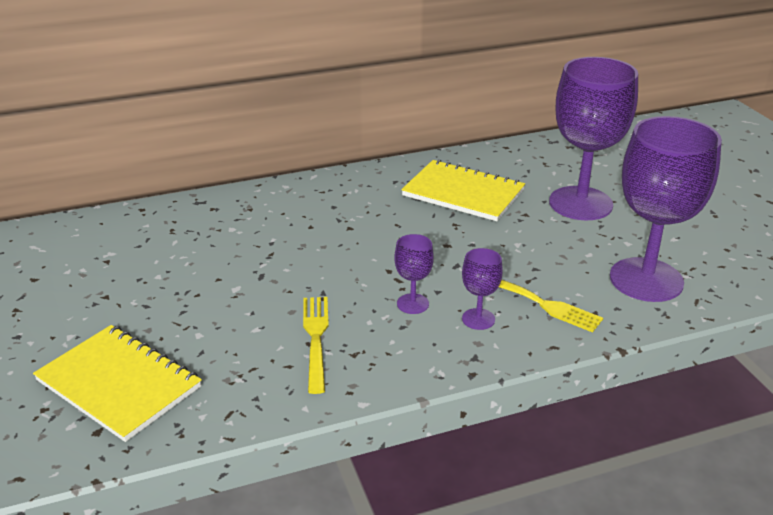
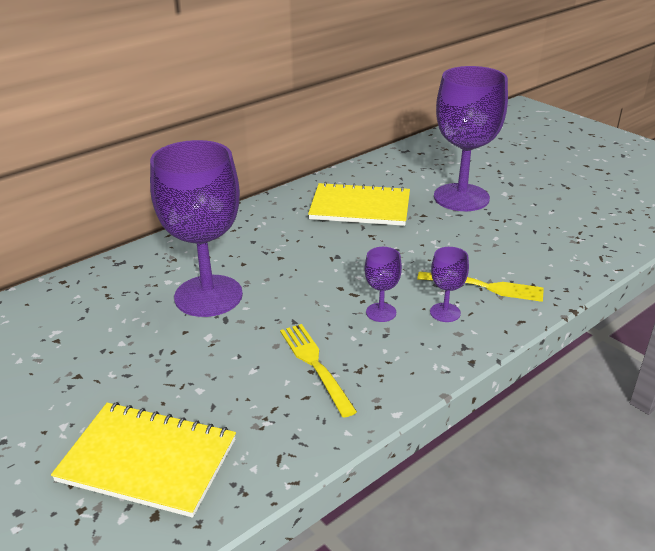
camera: 20 degrees left, 0 degrees up
purple goblet [610,116,722,302] -> purple goblet moved to [150,140,243,317]

